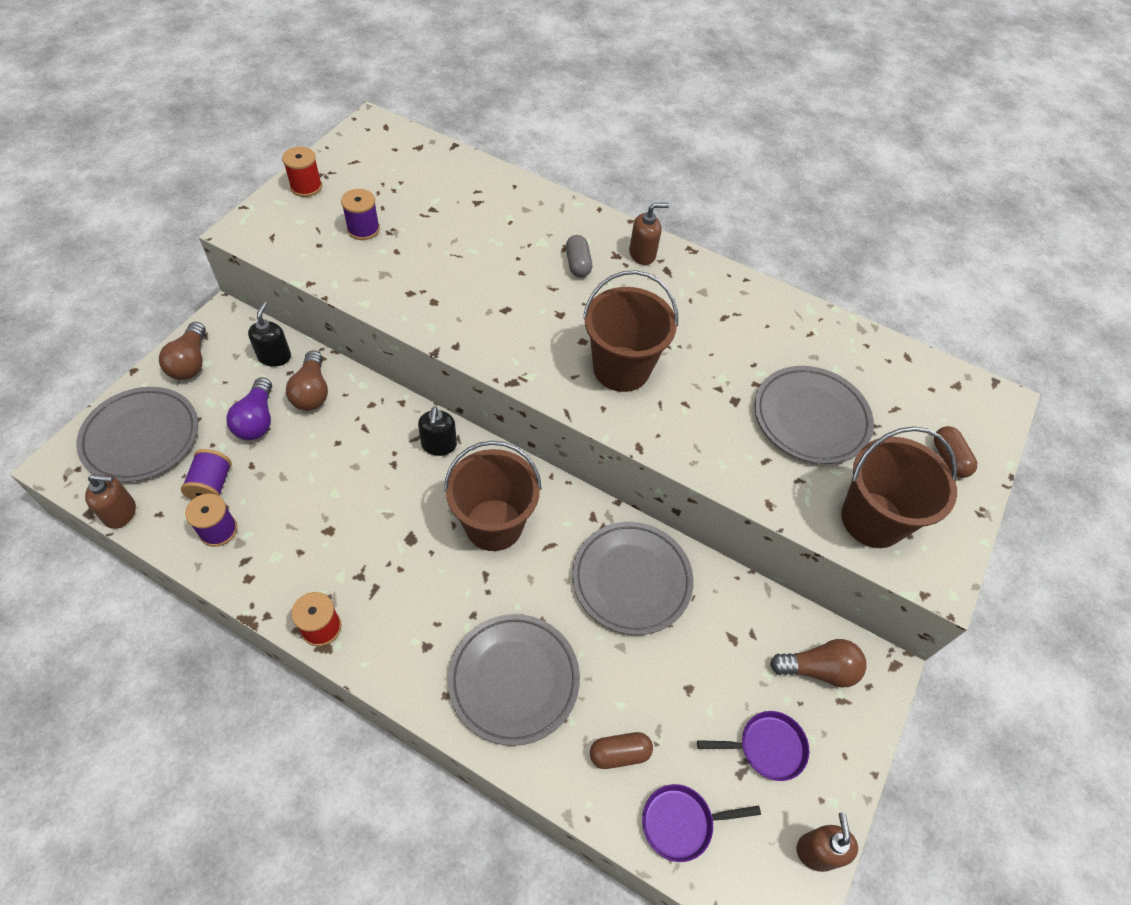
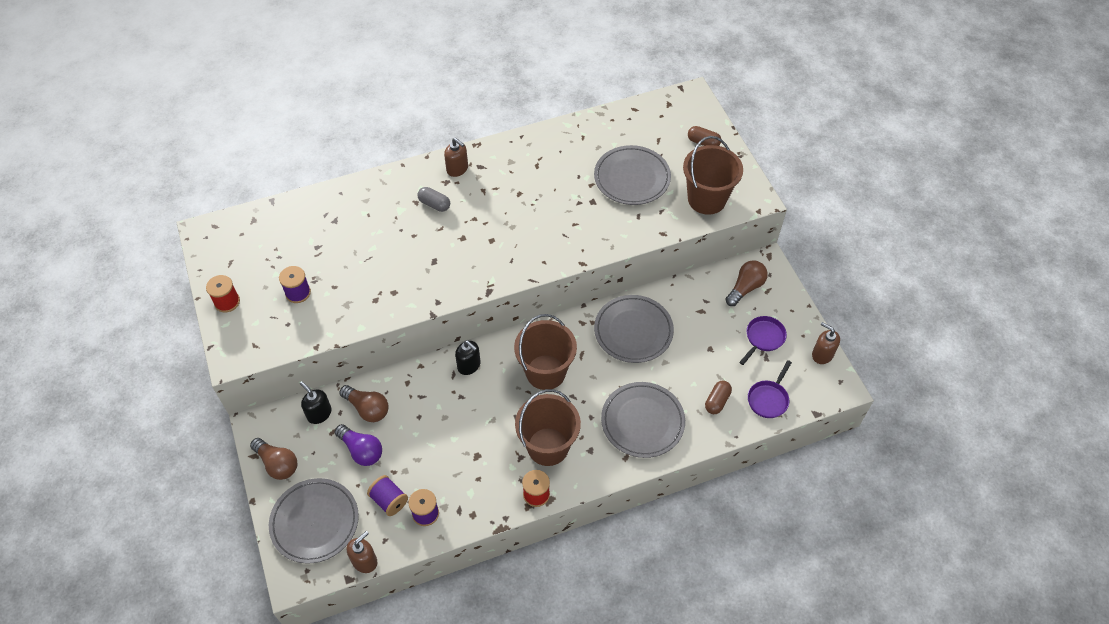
camera: 45 degrees left, 0 degrees up
brown bucket [583,270,678,392] -> brown bucket moved to [515,389,581,466]
brown soap dispenser [629,203,669,265] -> brown soap dispenser turned 105 degrees clockwise [444,138,468,177]

